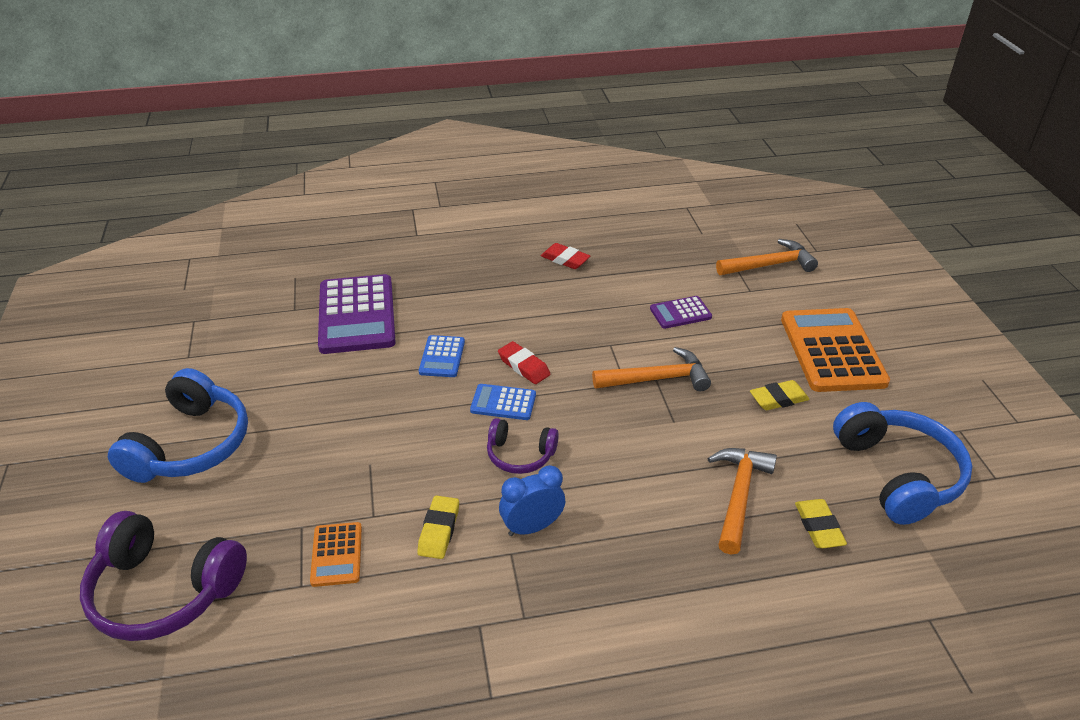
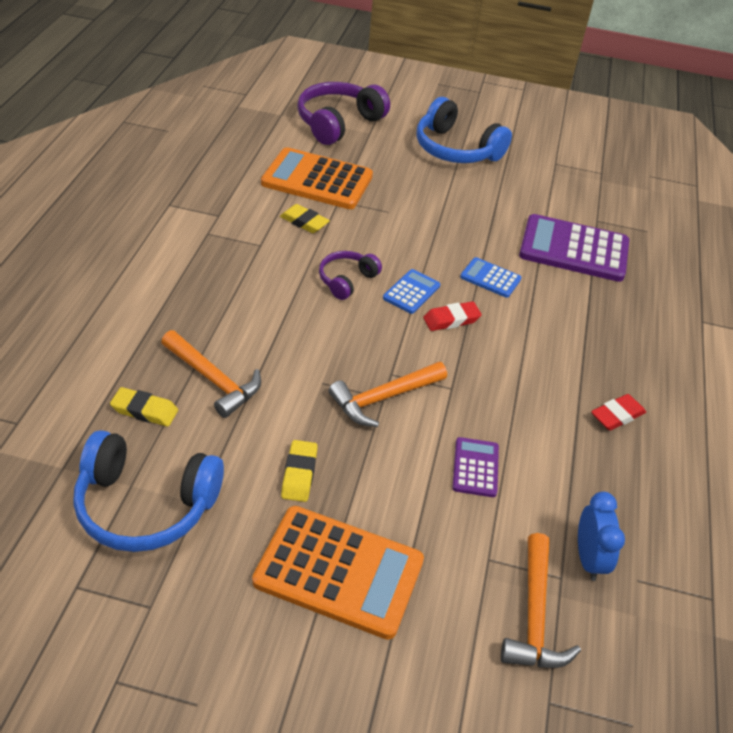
camera: 110 degrees right, 5 degrees up
orange calculator [310,522,362,587] -> orange calculator [261,147,373,209], size x2.04
blue clock [499,465,565,536] -> blue clock moved to [578,491,625,581]
orange hammer [592,347,711,391] -> orange hammer turned 45 degrees clockwise [328,362,447,427]

